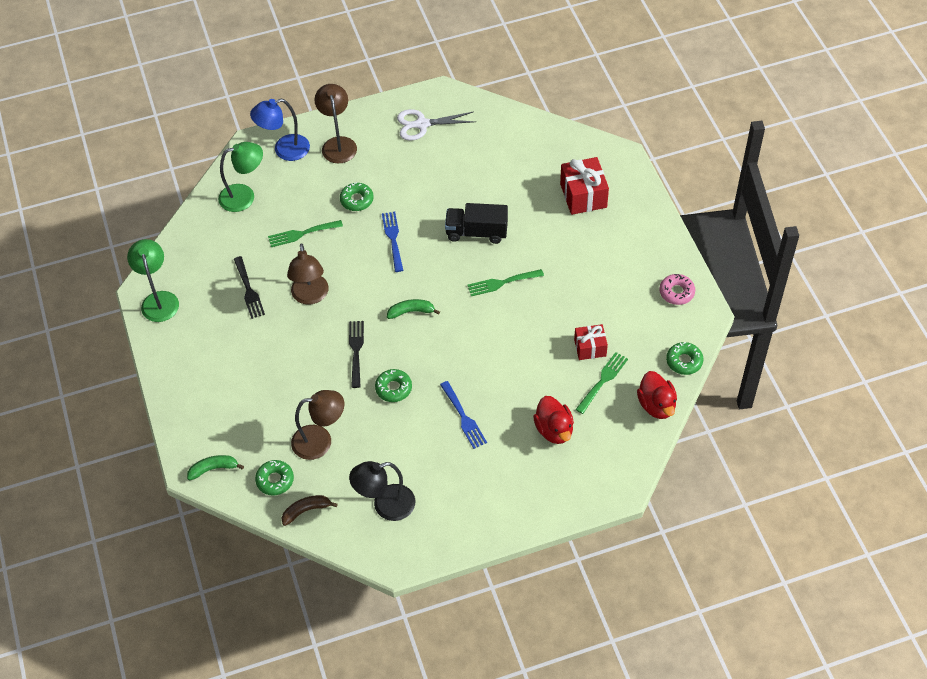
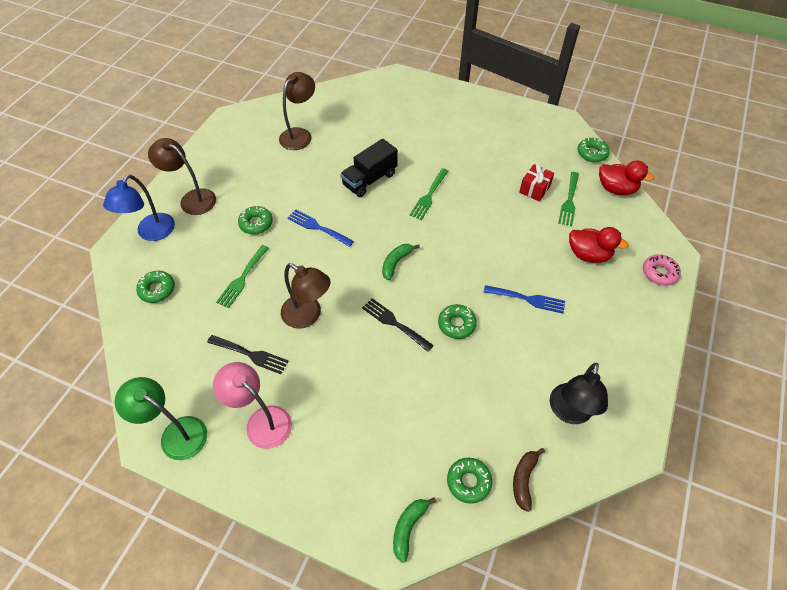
camera: 50 degrees left, 0 degrees up
green lamp [218,142,263,212] -> green donut [136,271,175,303]
brown lamp [291,390,344,460] -> brown lamp moved to [279,72,315,150]
white scissors [397,109,475,141] -> none
red gift [560,157,609,215] -> none
green fork [575,352,628,414] -> green fork turned 150 degrees counterclockwise [558,172,579,226]
pink donut [659,274,695,305] -> pink donut moved to [643,254,681,286]
none -> pink lamp [213,362,292,449]

